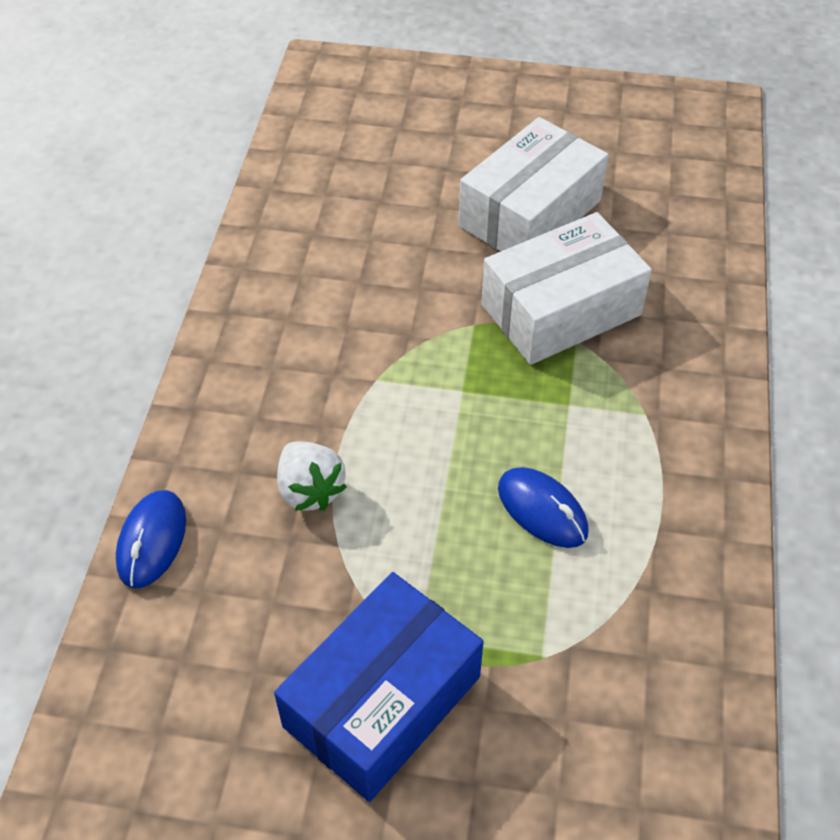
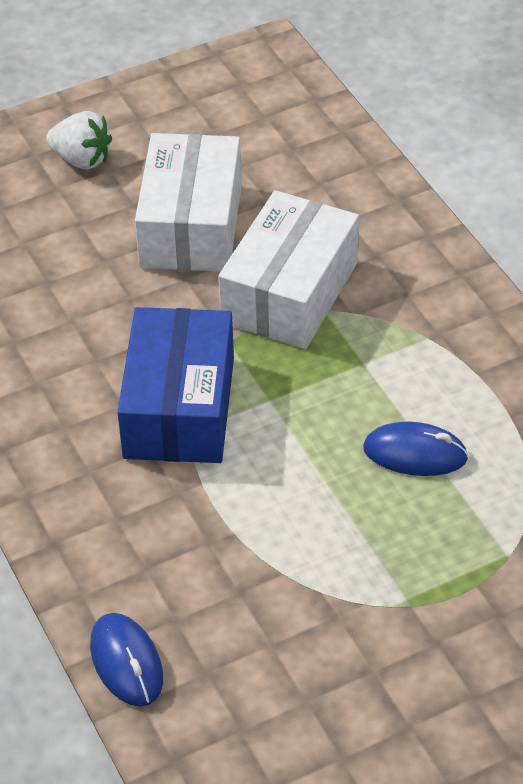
camera: 35 degrees left, 5 degrees down
blue box [274,572,484,802] -> blue box moved to [117,307,234,463]
white strawberry [277,442,347,511] -> white strawberry moved to [46,111,112,169]

